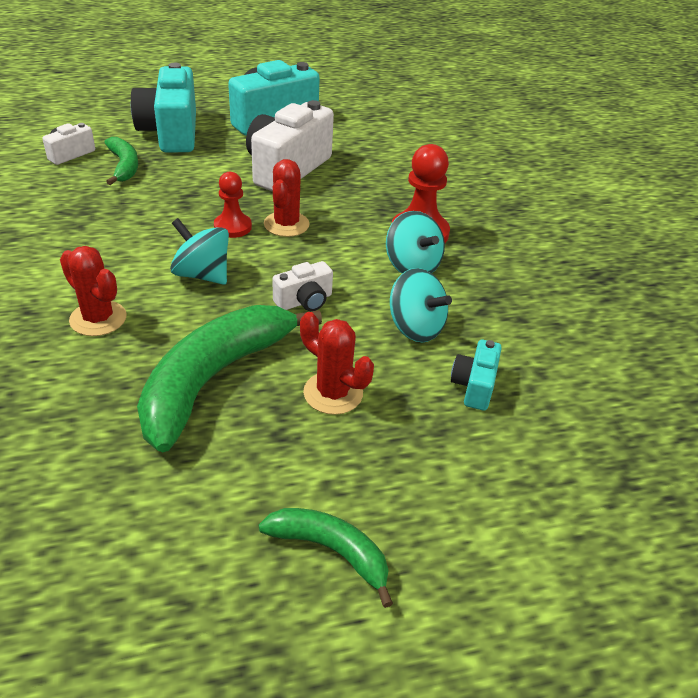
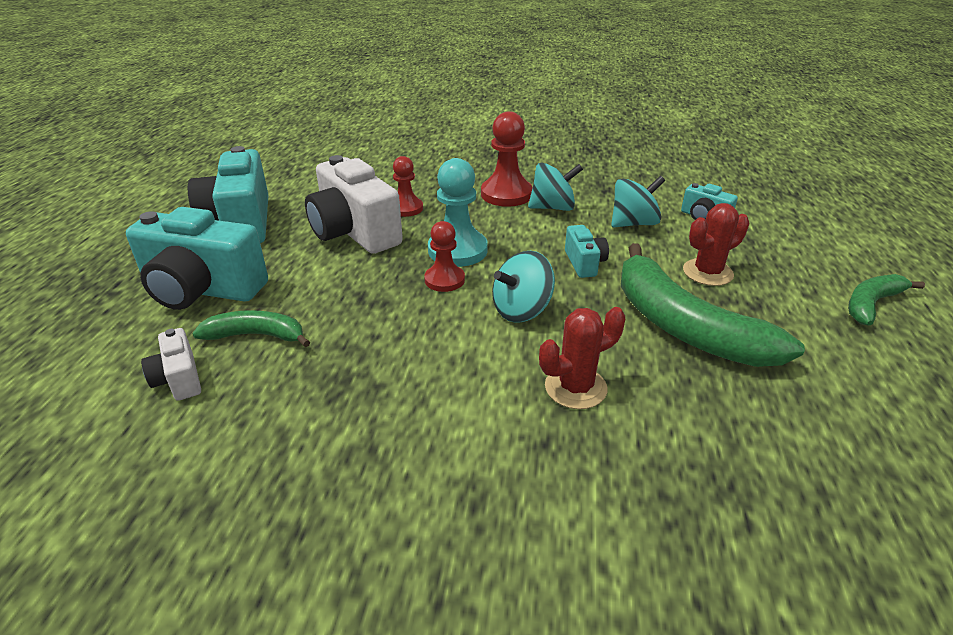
camera: 65 degrees left, 5 degrees down
red cactus [264,159,310,237] -> turquoise pawn [428,158,488,267]
white camera [272,261,333,311] -> turquoise camera [565,225,609,278]
none -> red pawn [393,156,423,217]

